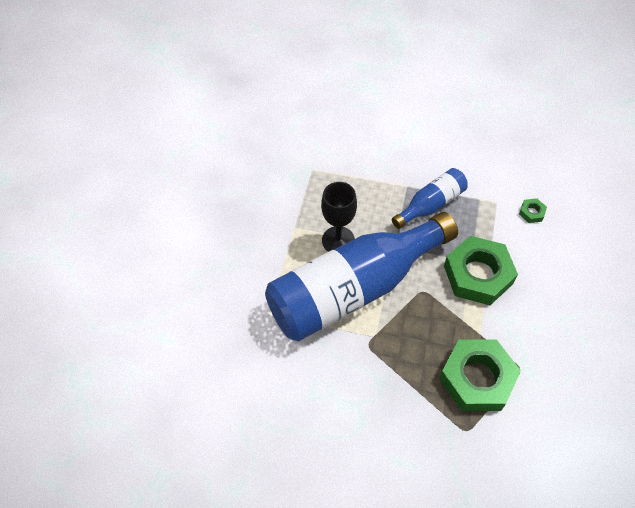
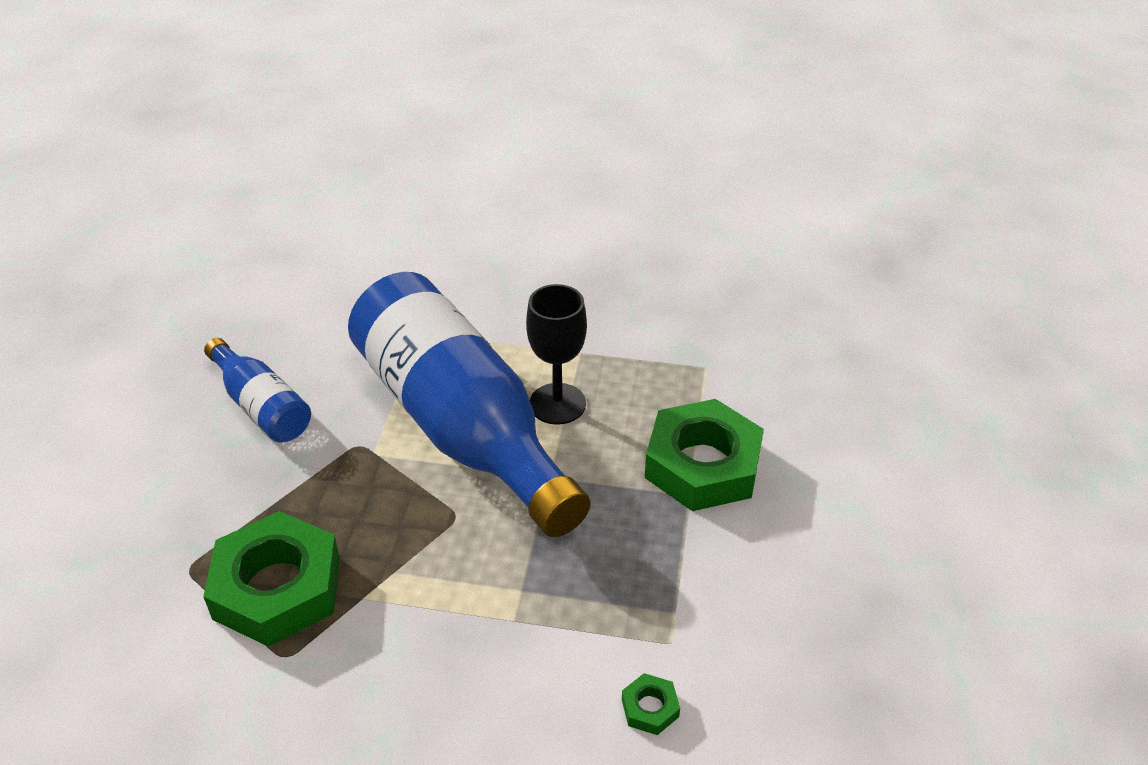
camera: 85 degrees right, 15 degrees down
blue bottle [392,168,468,229] -> blue bottle moved to [204,338,311,443]
green nut [444,236,518,305] -> green nut moved to [645,399,764,511]

